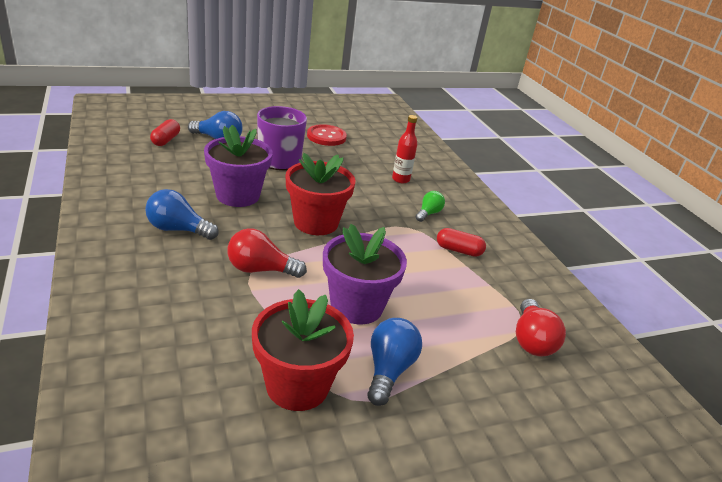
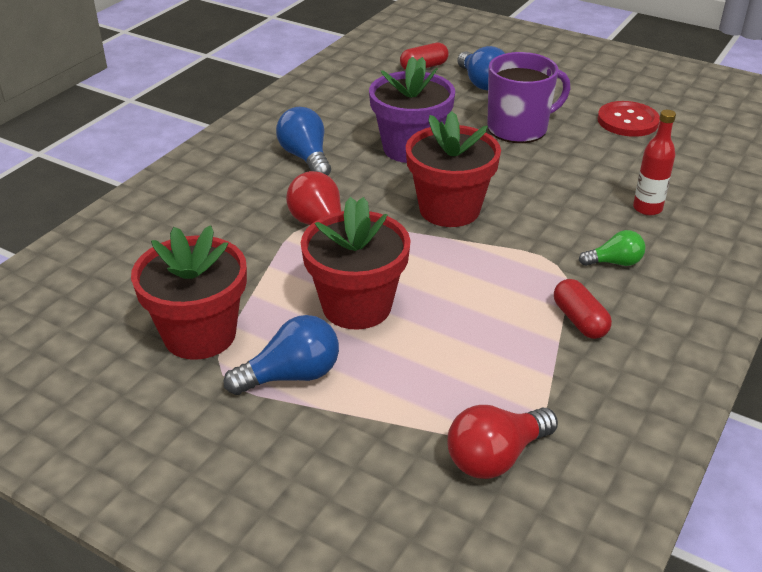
camera: 55 degrees right, 5 degrees up
purple flower pot [323,224,407,324] -> red flower pot [301,197,411,330]

